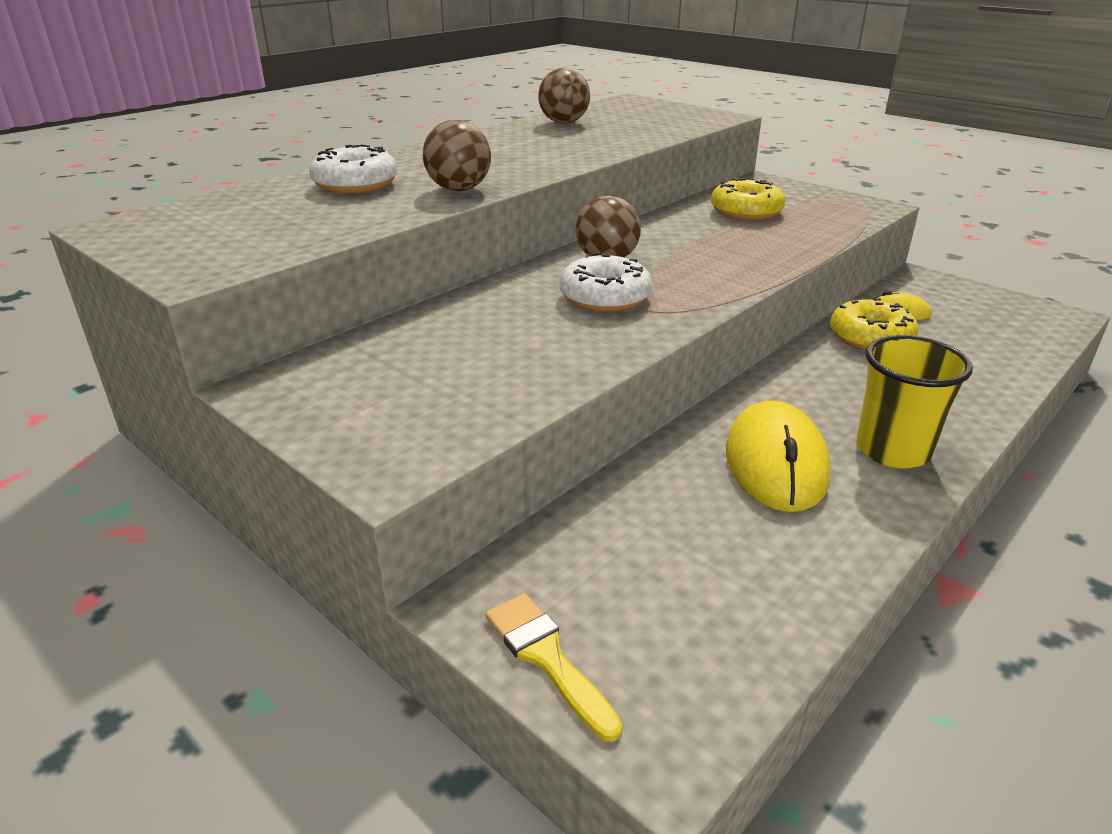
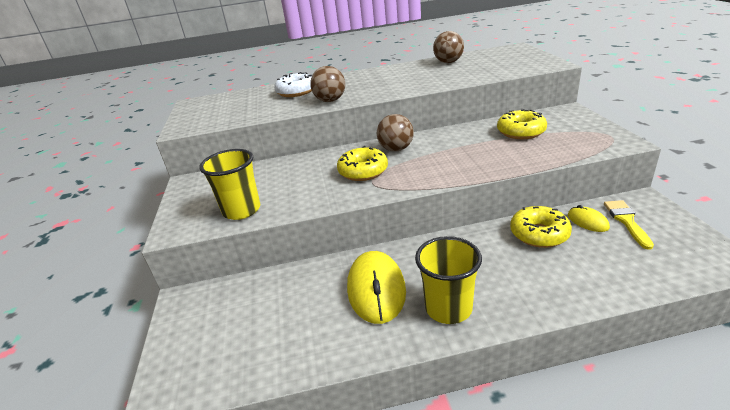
camera: 40 degrees right, 0 degrees up
yellow brush [485,593,622,742] -> yellow brush moved to [604,200,654,250]
white donut [560,254,653,312] -> yellow donut [337,146,388,181]
yellow mouse [726,400,831,512] -> yellow mouse turned 45 degrees counterclockwise [347,251,406,324]
none -> yellow cup [199,149,260,220]

